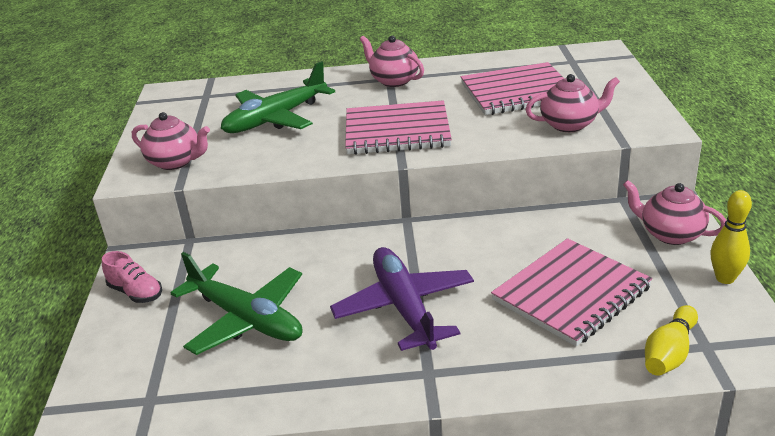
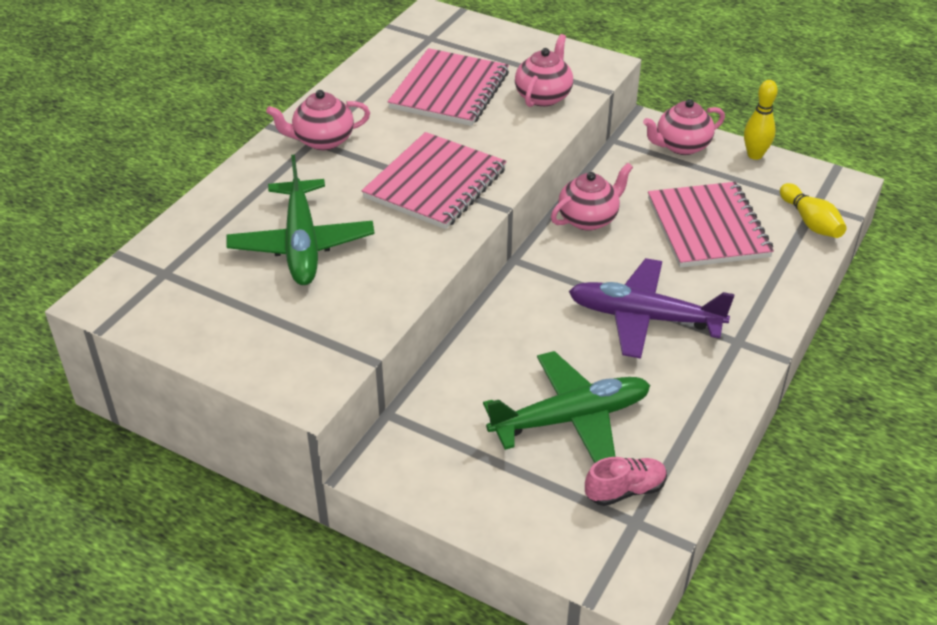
camera: 60 degrees left, 10 degrees up
pink shoe [102,251,162,303] -> pink shoe moved to [585,457,667,506]
pink teapot [132,112,210,170] -> pink teapot moved to [551,163,633,231]

